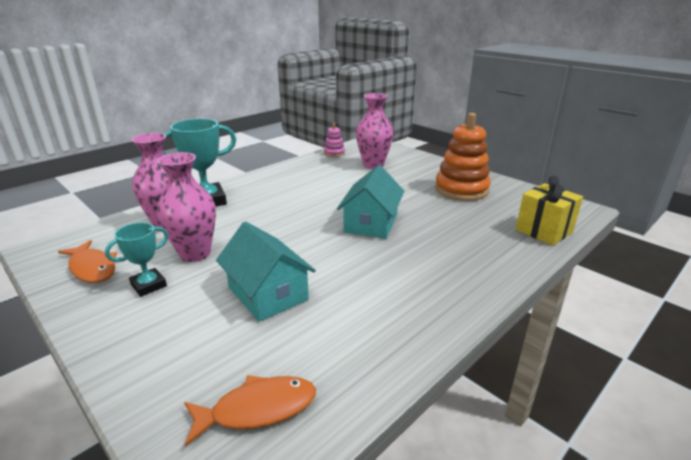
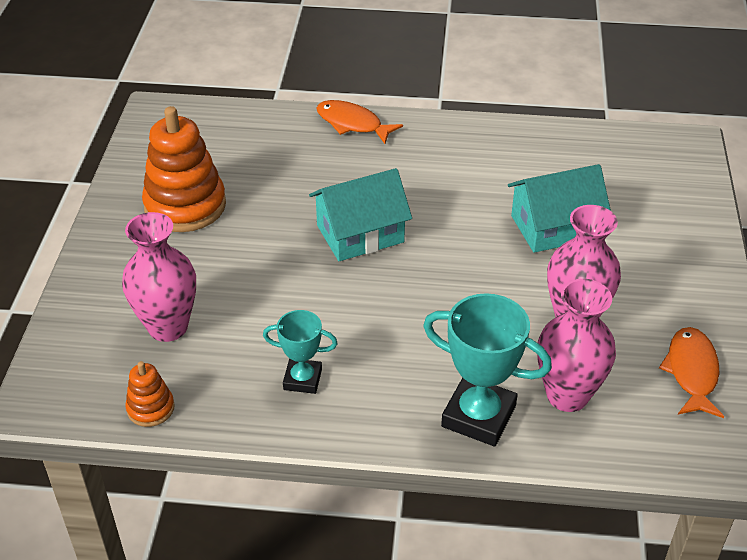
camera: 130 degrees left, 15 degrees up
turquoise trophy [105,222,168,297] -> turquoise trophy moved to [263,310,338,394]
orange fish [184,375,316,447] -> orange fish moved to [316,100,403,144]
turquoise house [216,221,316,322] -> turquoise house turned 60 degrees clockwise [508,164,611,253]
pink stacking toy [324,123,345,157] -> orange stacking toy [126,361,175,427]
yellow gift [516,176,583,246] -> none

